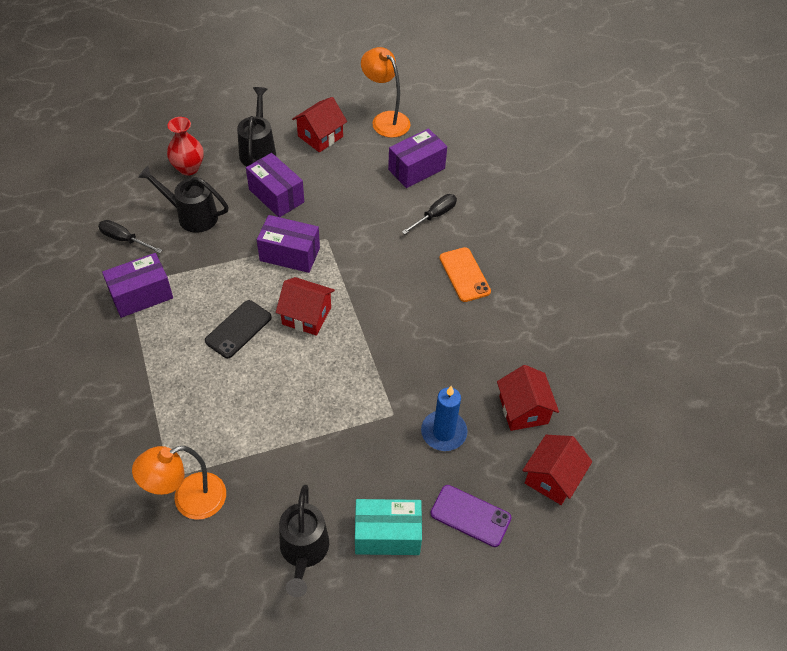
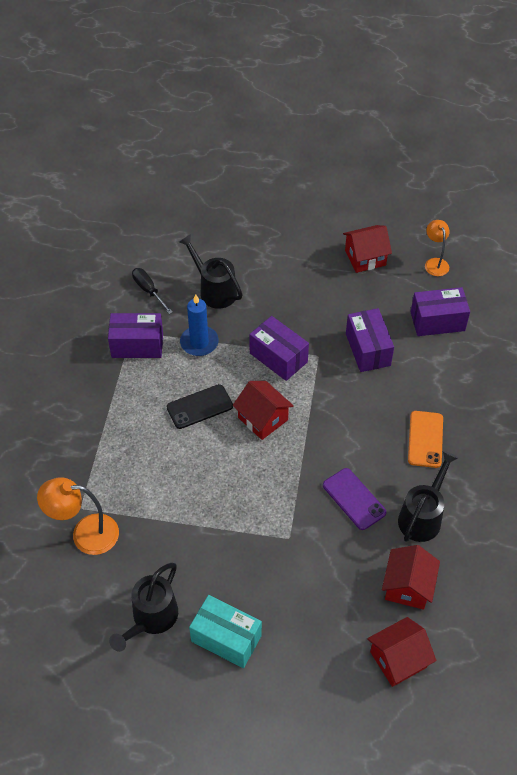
camera: 30 degrees right, 0 degrees up
red vase [167,117,204,176] -> none
black watering can [237,87,276,166] -> black watering can moved to [398,451,458,542]
purple box [246,153,304,217] -> purple box moved to [346,308,394,372]
orange lamp [361,47,410,138] -> orange lamp [425,220,450,276], size x0.64
black screwdriver [402,194,457,234] -> none
blue candle [421,386,468,451] -> blue candle moved to [180,294,219,356]
purple phone [430,485,511,547] -> purple phone moved to [323,468,386,530]

